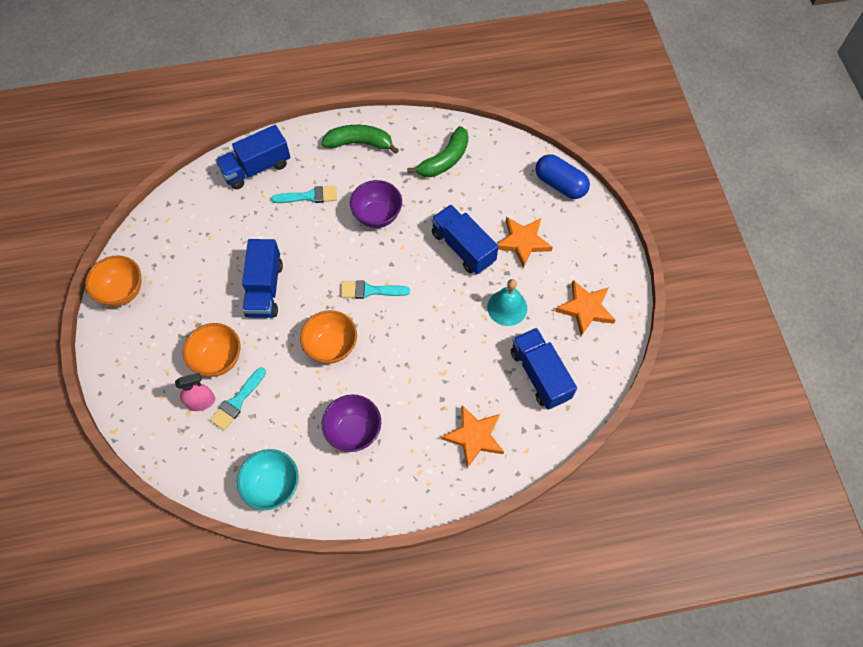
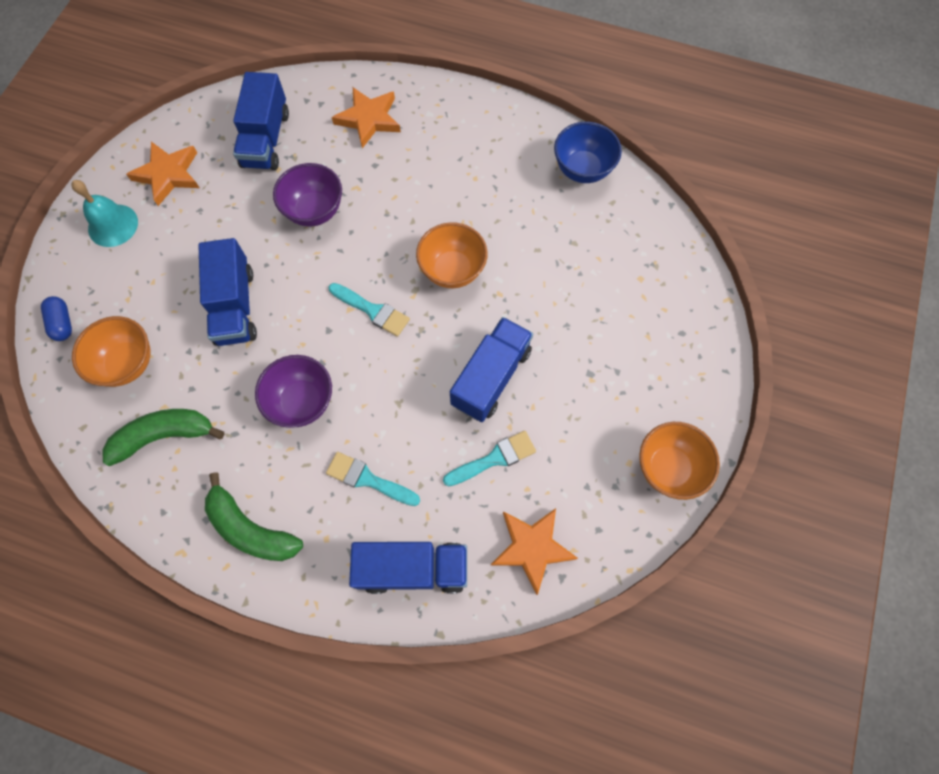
camera: 150 degrees left, 5 degrees up
pink spray bottle [175,373,215,411] -> none
orange bowl [183,323,240,377] -> orange bowl moved to [72,316,151,387]
turquoise brush [210,367,266,430] -> turquoise brush moved to [443,431,536,487]
turquoise bowl [237,449,299,510] -> blue bowl [554,122,622,183]
purple bowl [322,394,381,452] -> purple bowl moved to [273,163,342,227]
turquoise bell [487,279,527,326] -> turquoise bell moved to [71,180,138,247]
orange star [497,217,553,268] -> orange star moved to [491,508,578,595]
blue capsule [535,154,590,199] -> blue capsule [41,296,72,341], size x0.58

